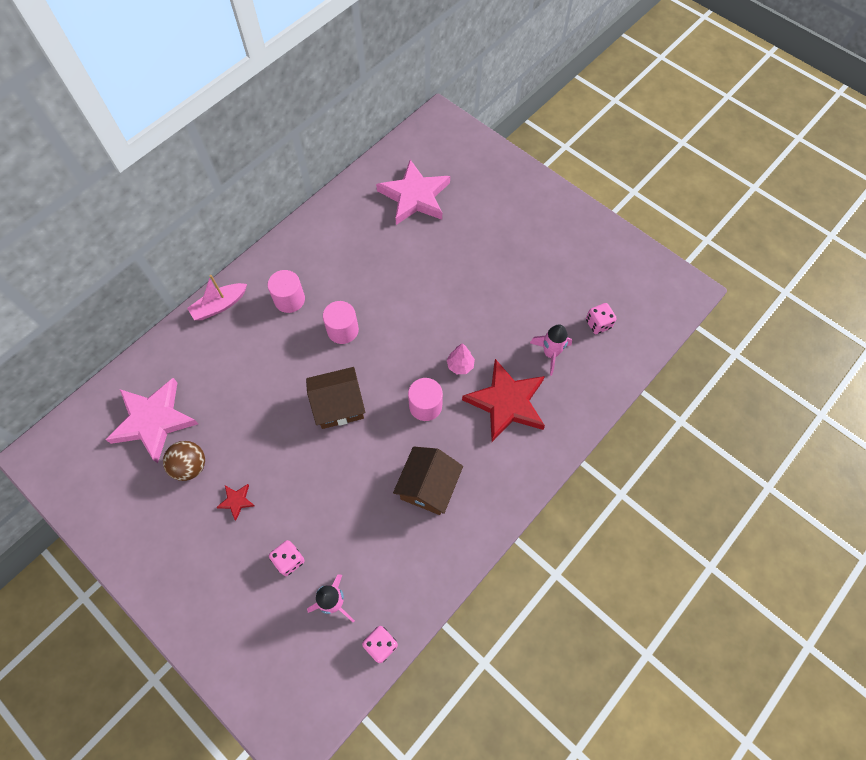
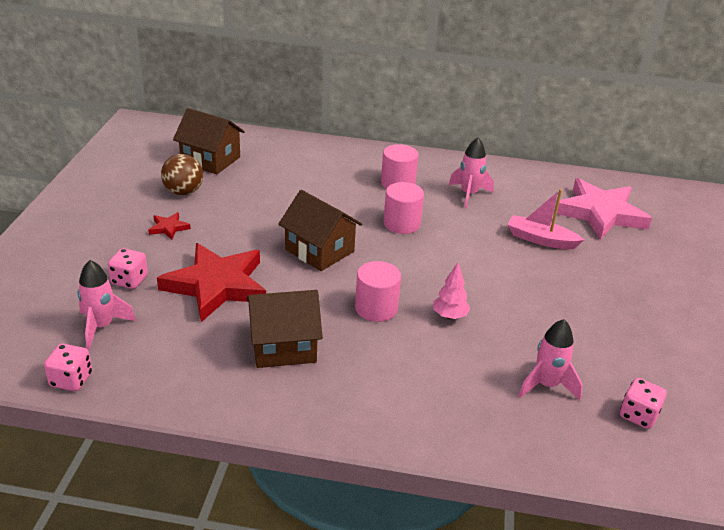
camera: 55 degrees right, 30 degrees down
pink star [106,378,198,463] -> brown house [173,108,245,174]
pink boat [187,275,247,320] -> pink boat moved to [507,189,584,249]
red star [462,359,545,442] -> red star moved to [157,243,266,322]
none -> pink rocket [449,137,494,208]

